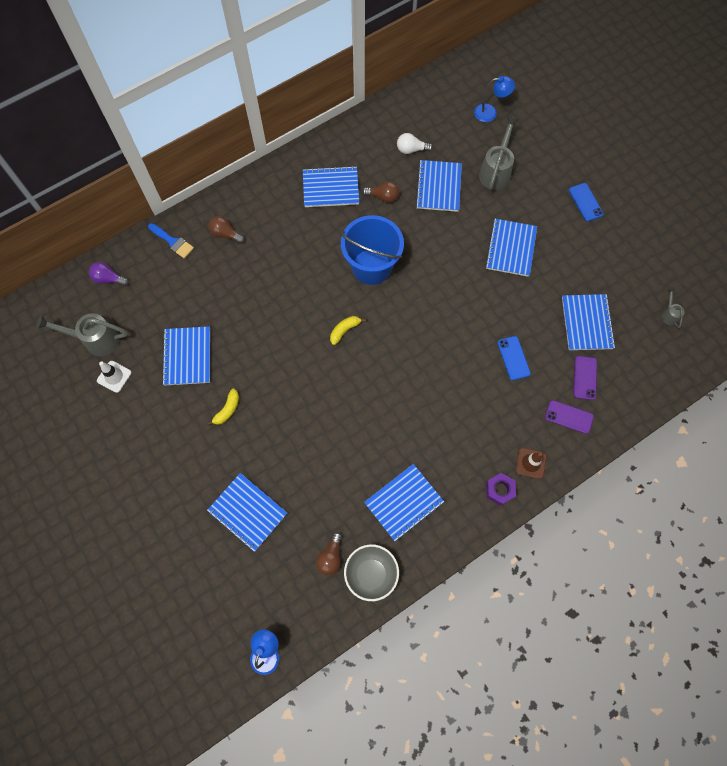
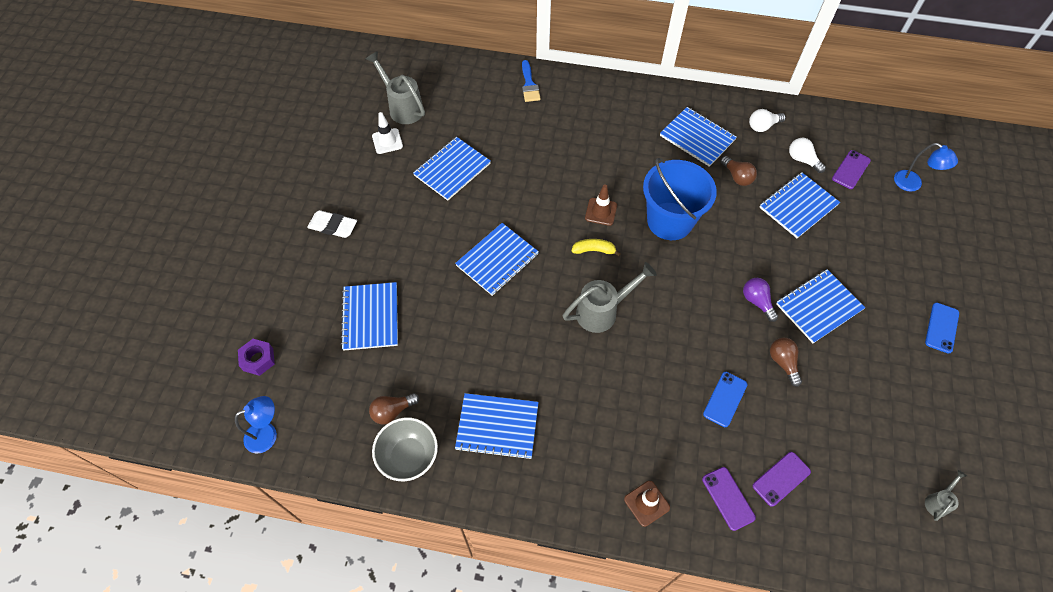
camera: 45 degrees right, 10 degrees down
purple light bulb [89,262,129,286] -> purple light bulb moved to [743,278,778,322]
yellow banana [207,389,239,426] -> none
brown light bulb [208,216,245,244] -> brown light bulb moved to [770,338,802,387]
grey watering can [479,116,519,190] -> grey watering can moved to [562,262,657,333]
purple nut [486,473,516,506] -> purple nut moved to [238,339,275,376]
blue notebook [562,294,616,350] -> blue notebook moved to [455,223,539,296]
none -> white eraser [307,210,357,238]
none -> brown traffic cone [585,184,617,226]
none -> white light bulb [749,109,786,132]
none -> purple phone [832,150,871,189]

